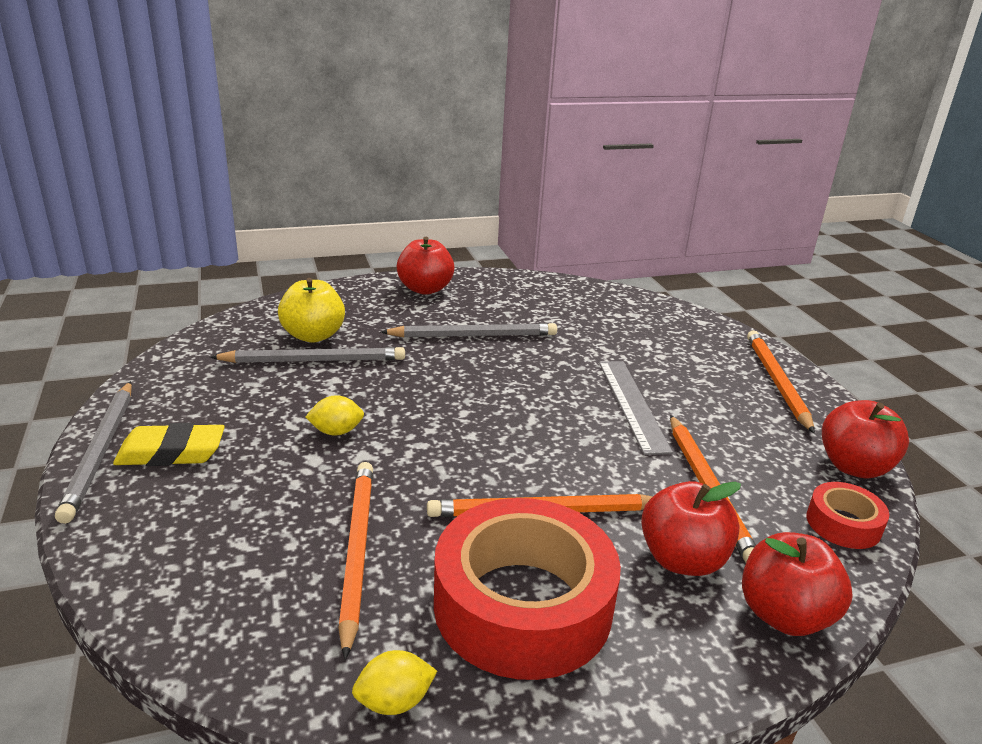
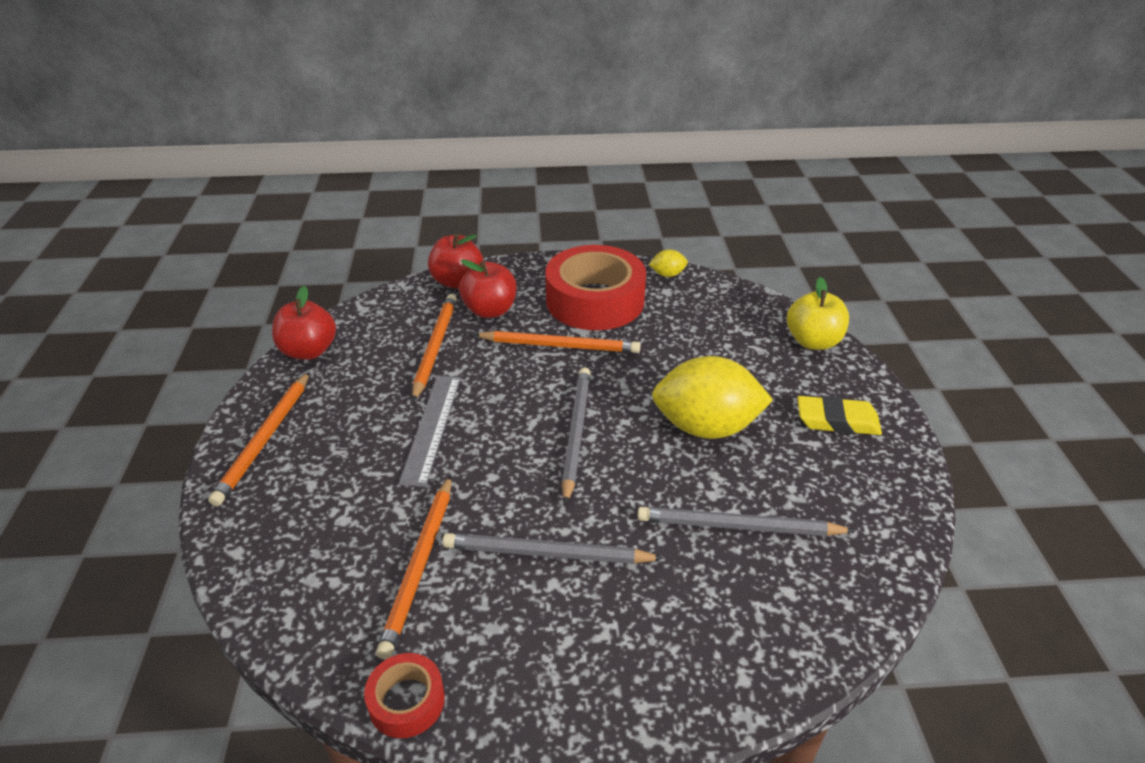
camera: 165 degrees left, 10 degrees up
grey pencil [55,381,132,524] -> grey pencil moved to [562,367,591,505]
yellow apple [278,278,345,343] -> yellow apple moved to [787,277,849,350]
yellow lemon [305,395,364,436] -> yellow lemon [652,356,773,439], size x2.36
orange pencil [338,462,373,660] -> orange pencil moved to [376,475,452,660]
red apple [397,237,455,295] -> none
red tape [806,482,889,549] -> red tape moved to [364,653,445,738]

